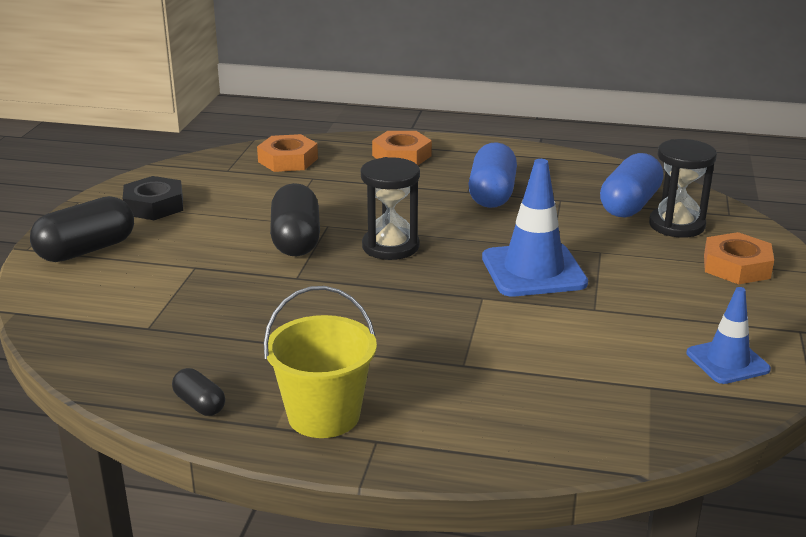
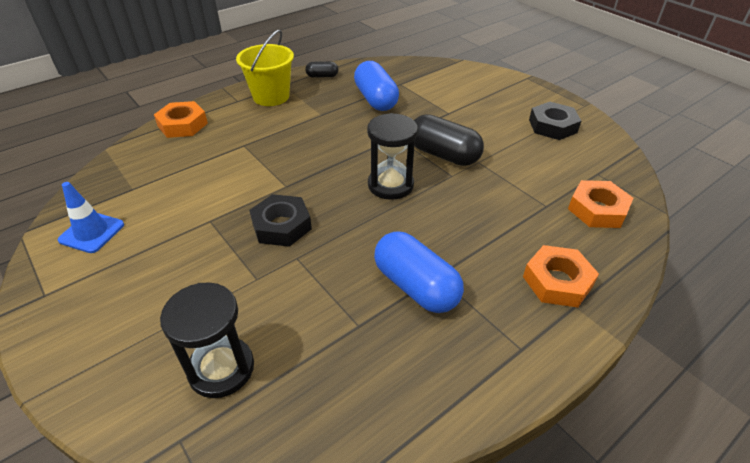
camera: 130 degrees right, 15 degrees up
black capsule [30,196,134,262] -> none
blue traffic cone [482,159,588,296] -> black nut [249,194,312,247]
blue capsule [600,153,664,218] -> blue capsule moved to [354,61,399,111]
orange nut [704,232,774,284] -> orange nut moved to [154,101,208,138]

